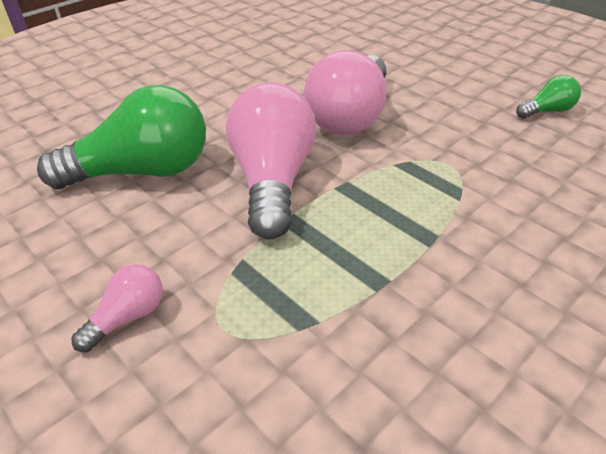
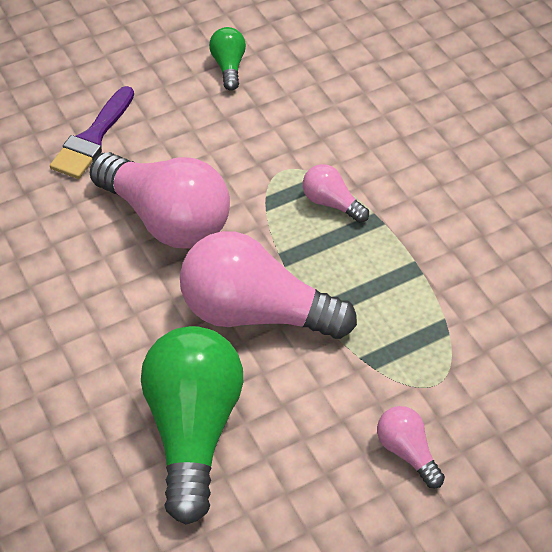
camera: 75 degrees left, 10 degrees up
none -> purple brush [50,86,134,179]
none -> pink light bulb [303,164,369,223]

